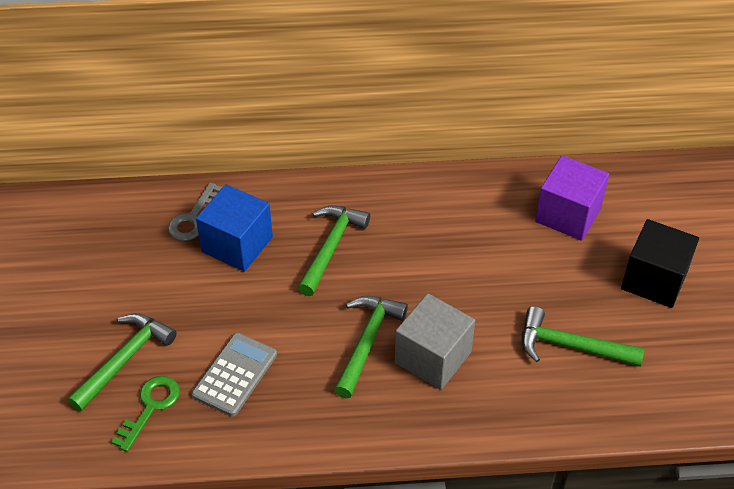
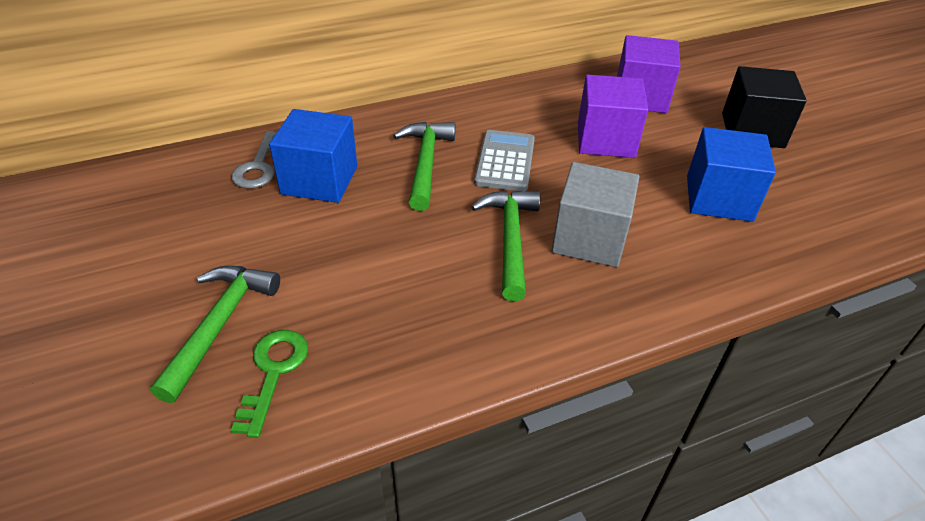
camera: 20 degrees left, 5 degrees down
grey calculator [192,333,277,417] -> grey calculator moved to [474,130,535,191]
green hammer [522,306,644,366] -> blue cube [687,127,776,222]
none -> purple cube [578,75,648,158]

